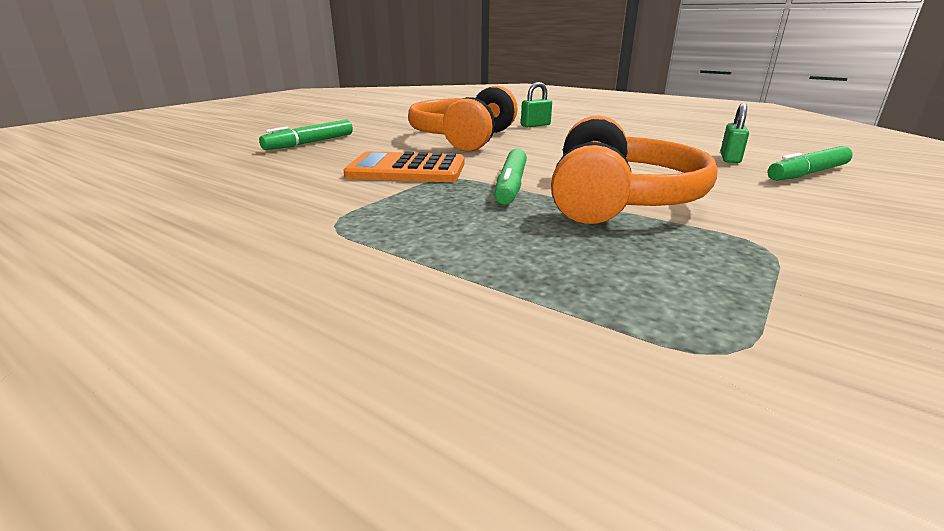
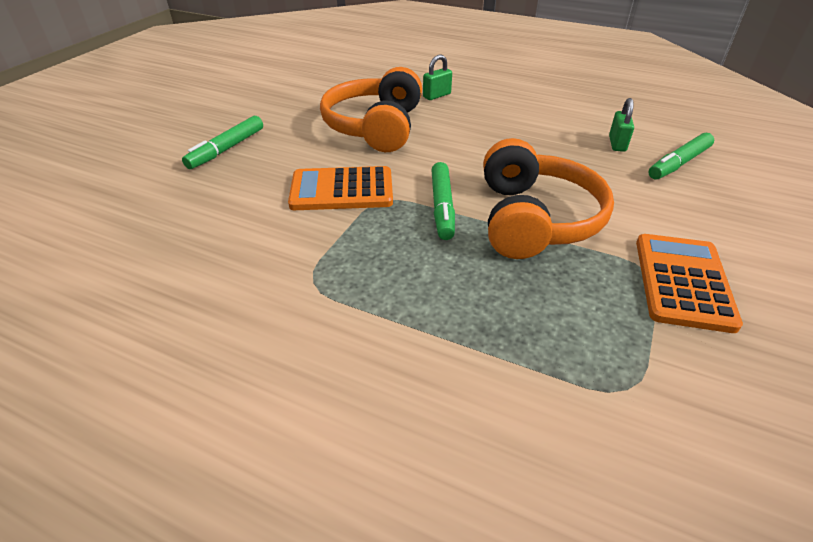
camera: 10 degrees left, 15 degrees up
none -> orange calculator [636,234,743,333]

